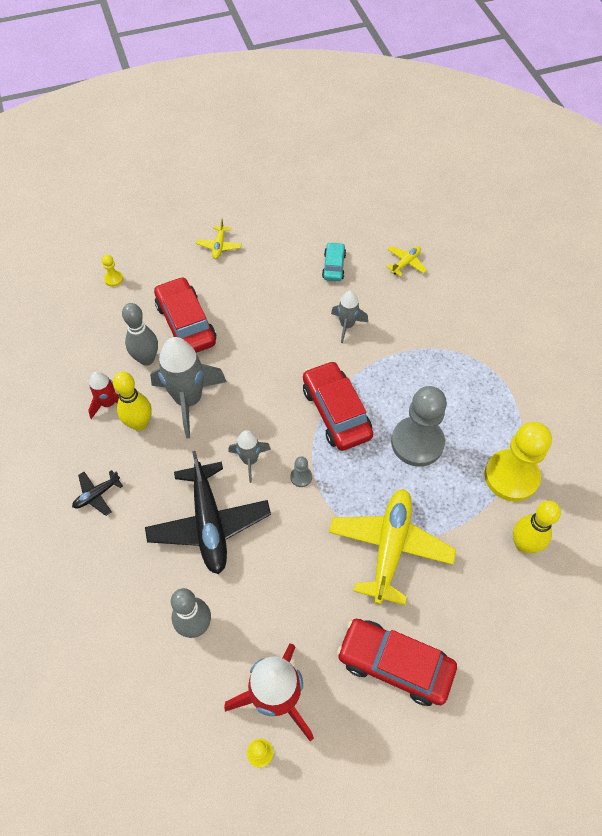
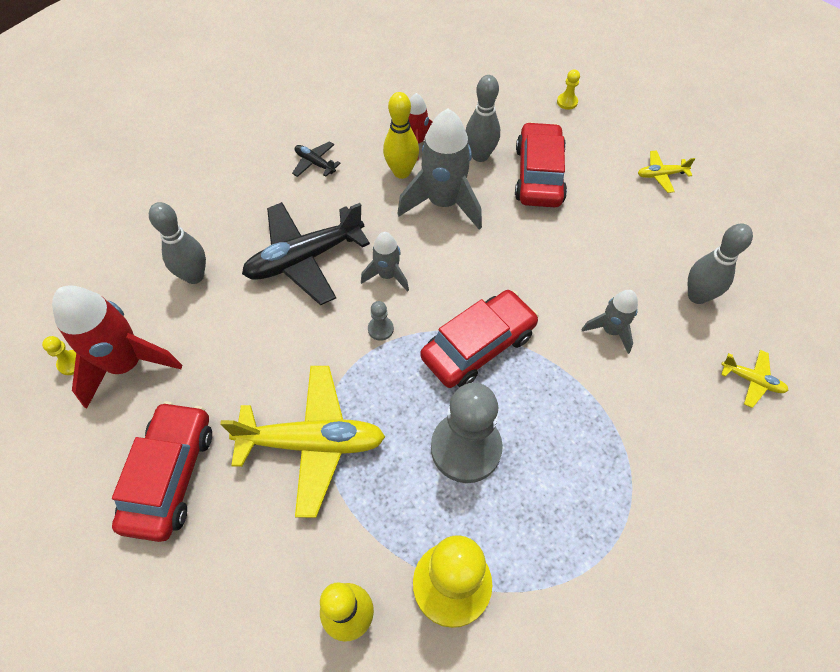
camera: 75 degrees right, 0 degrees up
red car [154,277,216,353] -> red car turned 45 degrees counterclockwise [515,122,567,207]
turquoise car [322,242,346,281] -> grey bowling pin [688,223,753,304]

